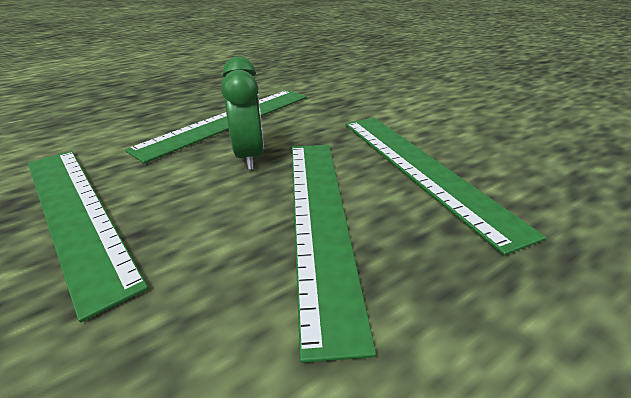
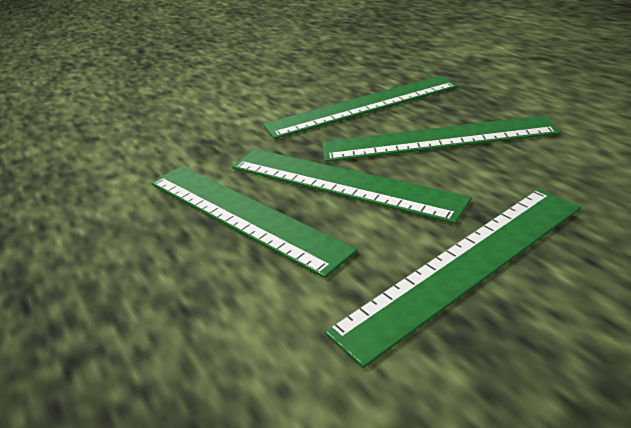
camera: 85 degrees left, 0 degrees up
green clock [221,57,264,170] -> green ruler [232,149,472,224]

